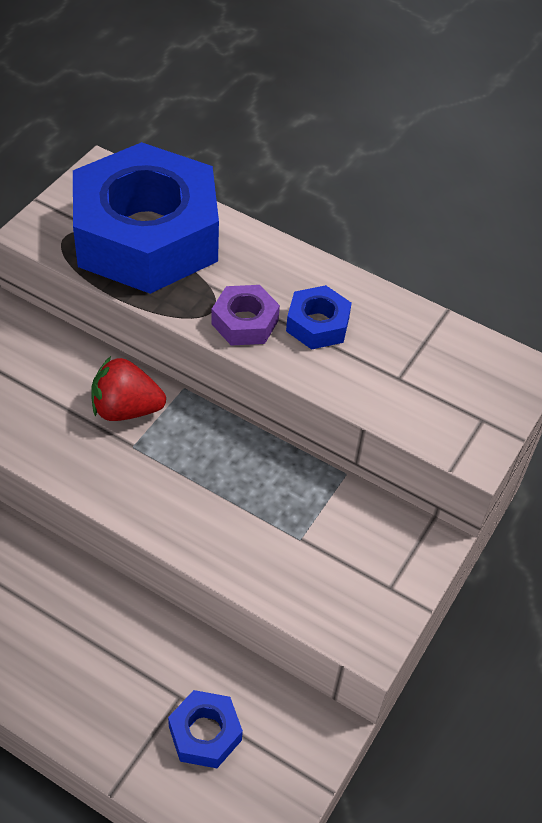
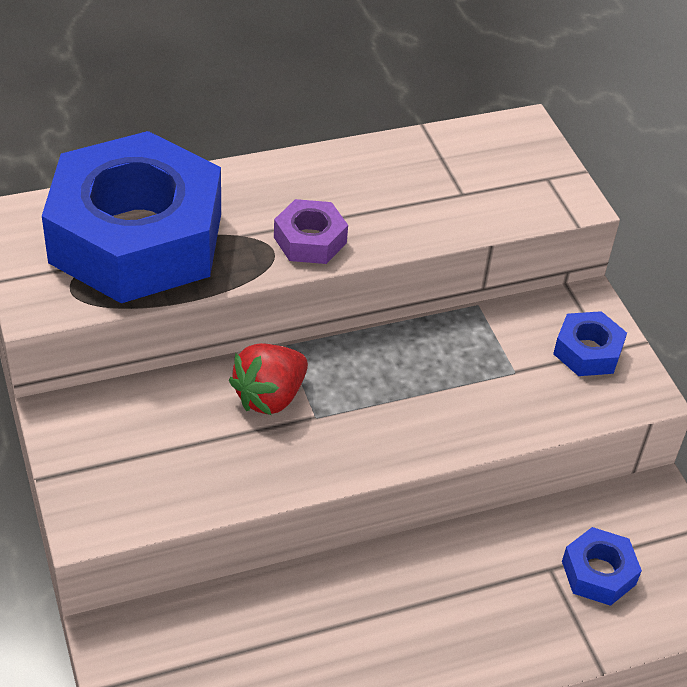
camera: 50 degrees left, 5 degrees down
blue nut [286,285,352,350] -> blue nut moved to [553,311,627,376]

